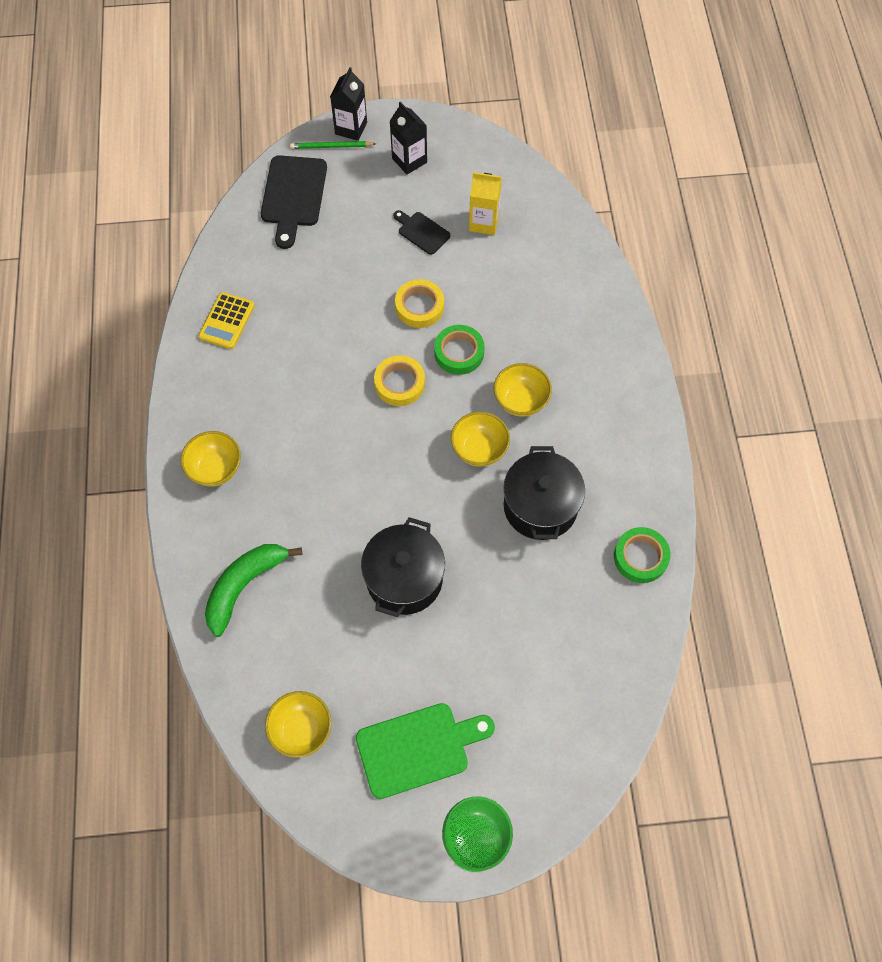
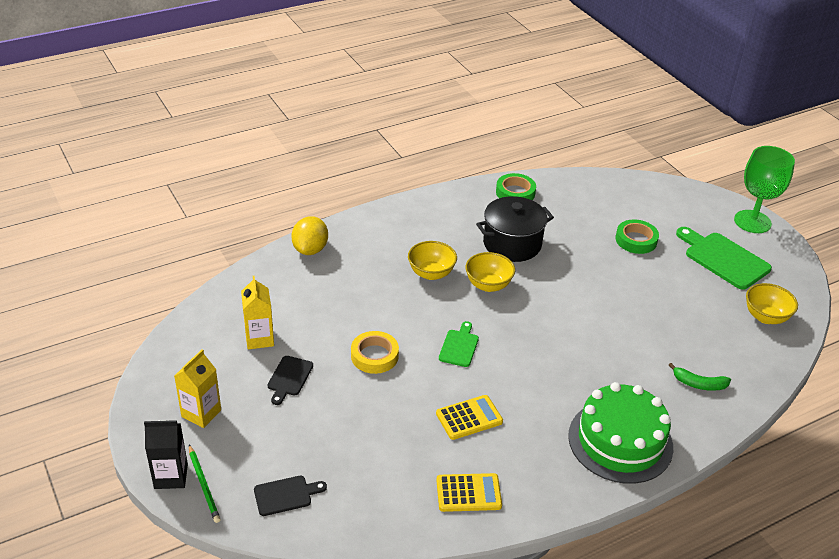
camera: 115 degrees left, 25 degrees down
yellow bowl [181,431,241,487] -> green cake [568,382,673,484]
green banana [205,544,302,637] -> green banana [669,363,731,391], size x0.58
black cutting board [261,155,327,249] -> black cutting board [254,476,327,516], size x0.55
black pot [361,517,445,617] -> none
yellow tape [374,355,425,406] -> green cutting board [439,321,479,367]
black carton [390,102,427,174] -> yellow carton [174,349,221,428]
green tape [434,325,485,375] -> green tape moved to [616,220,659,254]
none -> yellow lemon [291,216,328,255]
none -> yellow calculator [436,395,503,440]

